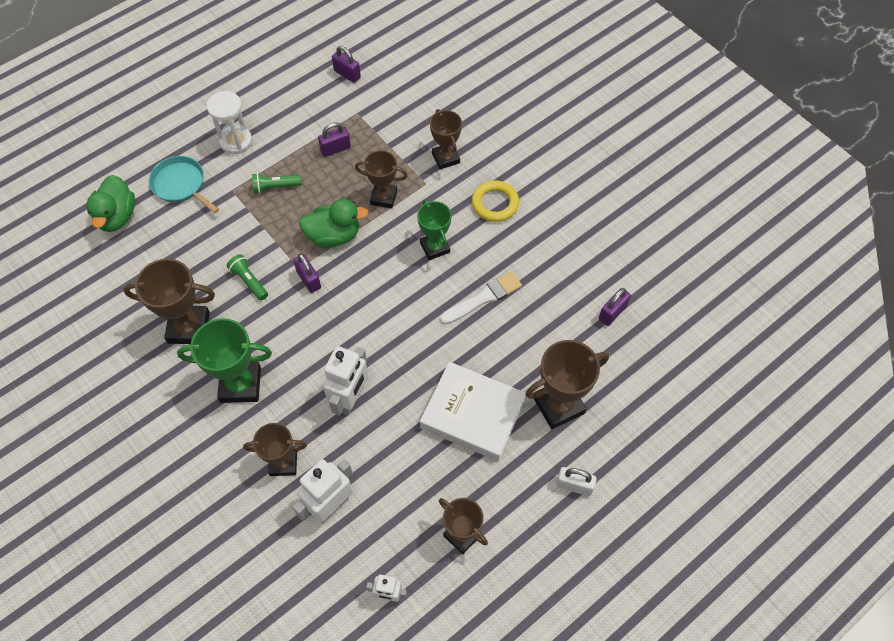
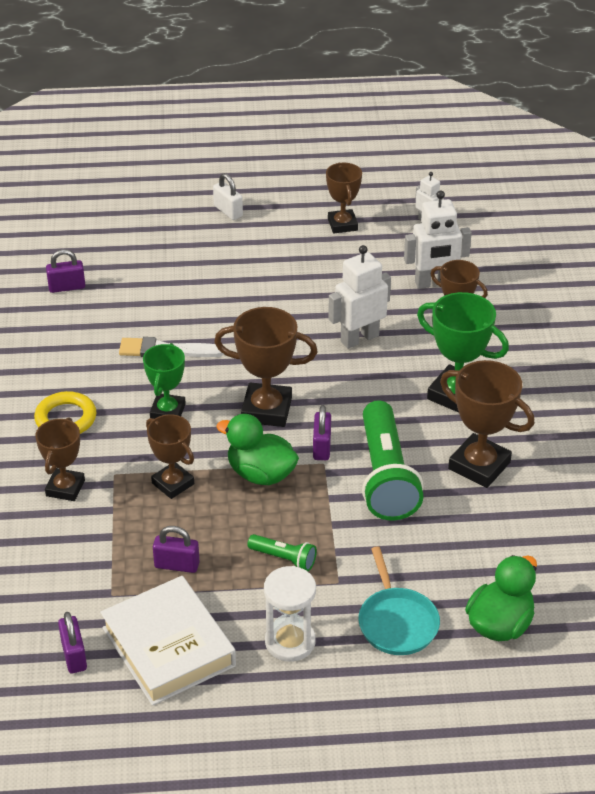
camera: 145 degrees left, 20 degrees down
green flashlight [227,254,268,300] -> green flashlight [362,400,424,520], size x2.18
white book [420,362,526,461] -> white book moved to [100,576,236,706]
brown trophy [525,340,609,429] -> brown trophy moved to [214,307,318,427]

